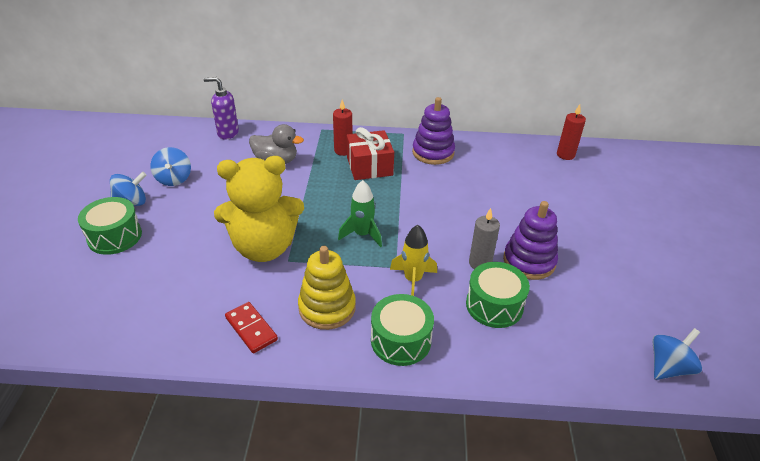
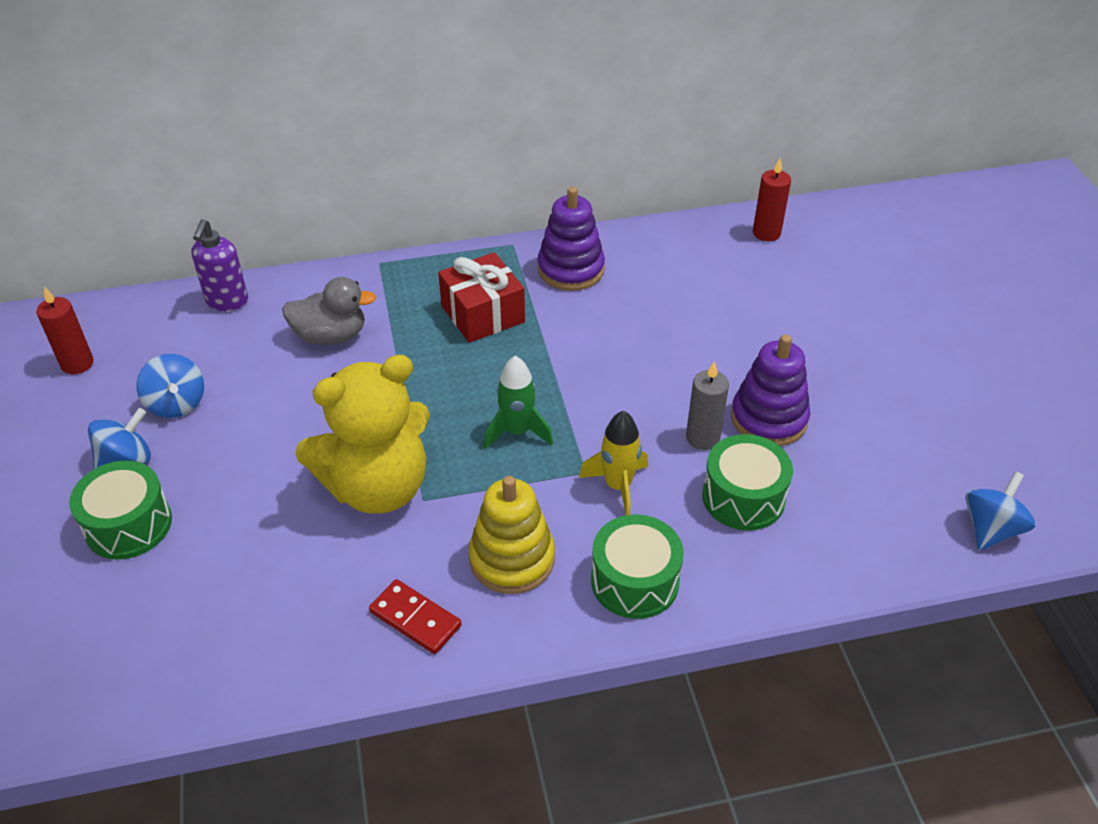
camera: 15 degrees left, 5 degrees up
purple soap dispenser [203,77,239,140] -> purple soap dispenser turned 75 degrees counterclockwise [191,219,248,311]
red candle [333,99,352,156] -> red candle moved to [36,287,94,374]

